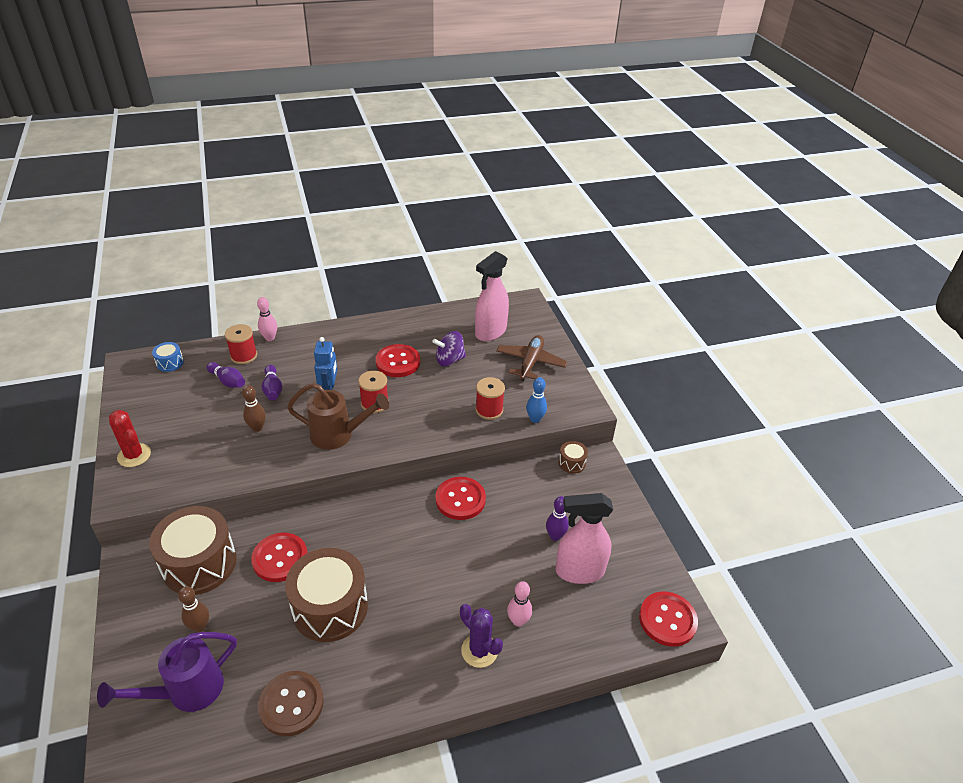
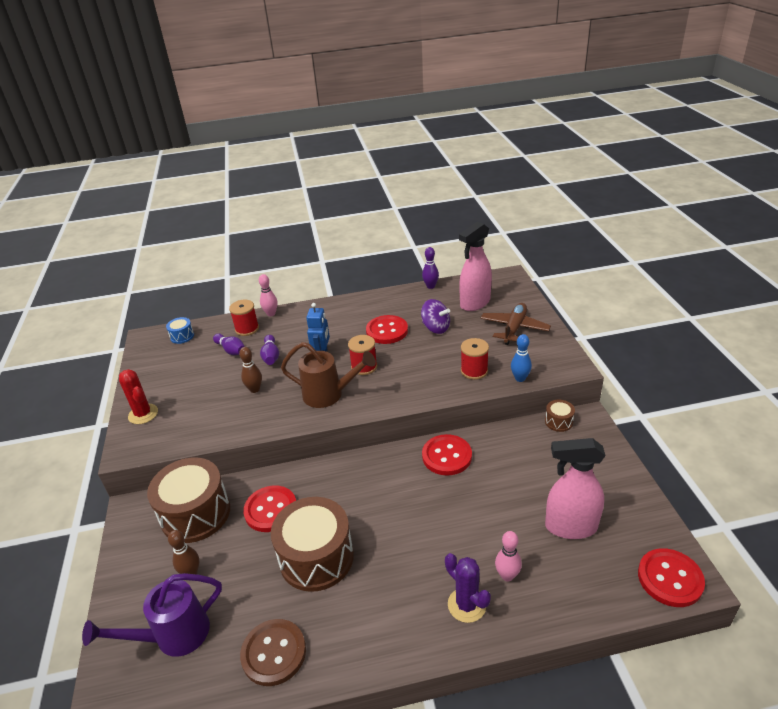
camera: 10 degrees right, 5 degrees down
purple spinning top [432,331,466,366] -> purple spinning top turned 135 degrees counterclockwise [421,299,450,334]
purple bowling pin [546,496,569,541] -> purple bowling pin moved to [422,247,439,289]

